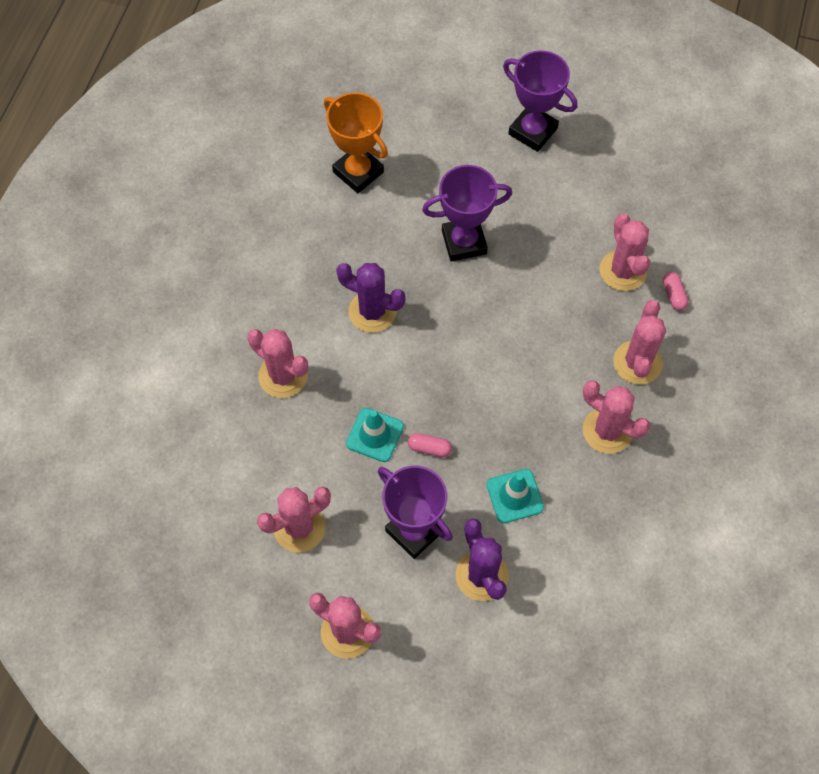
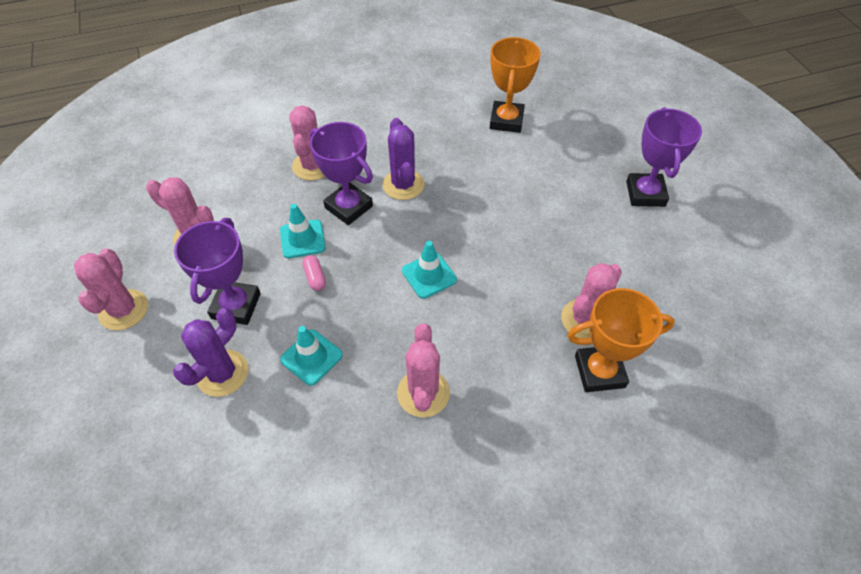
camera: 55 degrees right, 10 degrees down
purple trophy [422,165,512,261] -> purple trophy moved to [310,122,373,225]
pink cactus [614,300,666,384] -> none
pink capsule [663,272,689,311] -> orange trophy [567,288,675,392]
none -> turquoise traffic cone [402,241,457,299]

